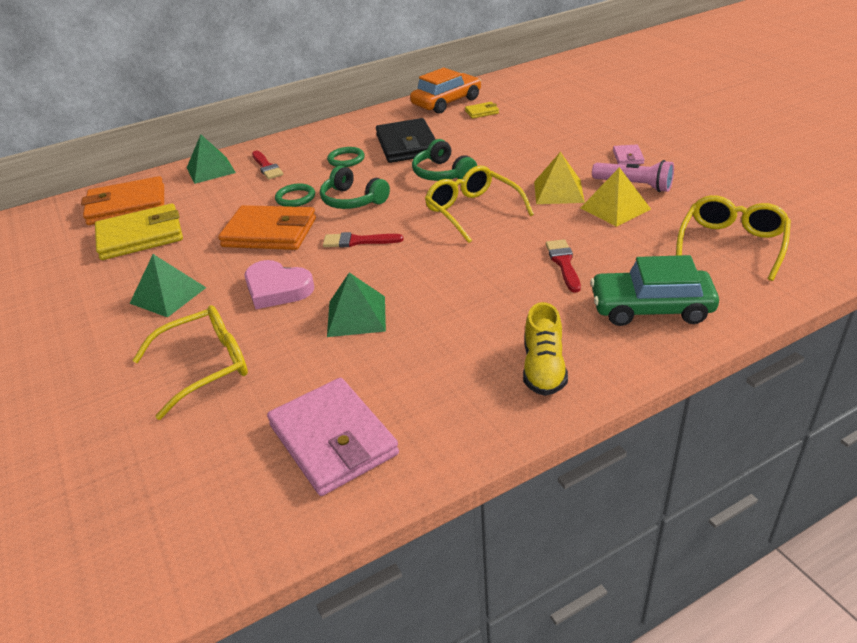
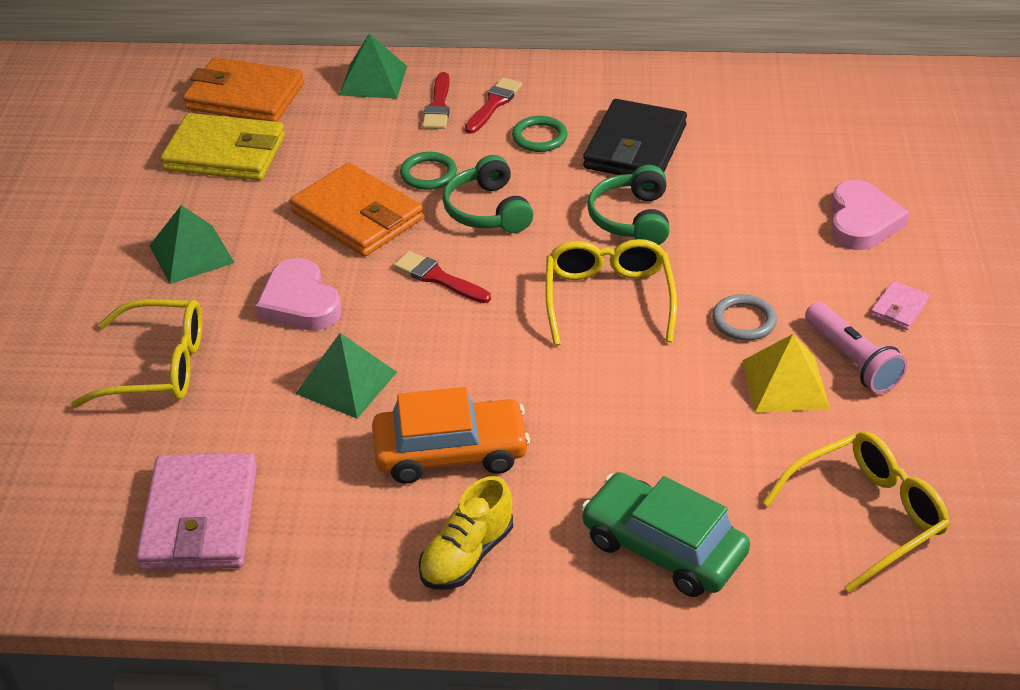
camera: 30 degrees right, 5 degrees up
orange car [410,68,481,114] -> orange car moved to [372,387,530,484]
yellow wallet [465,102,499,119] -> none
yellow pyramid [534,152,585,204] -> grey ring [712,294,777,341]
red brush [546,239,581,293] -> red brush moved to [465,77,522,134]
none -> pink heart [831,180,909,250]

